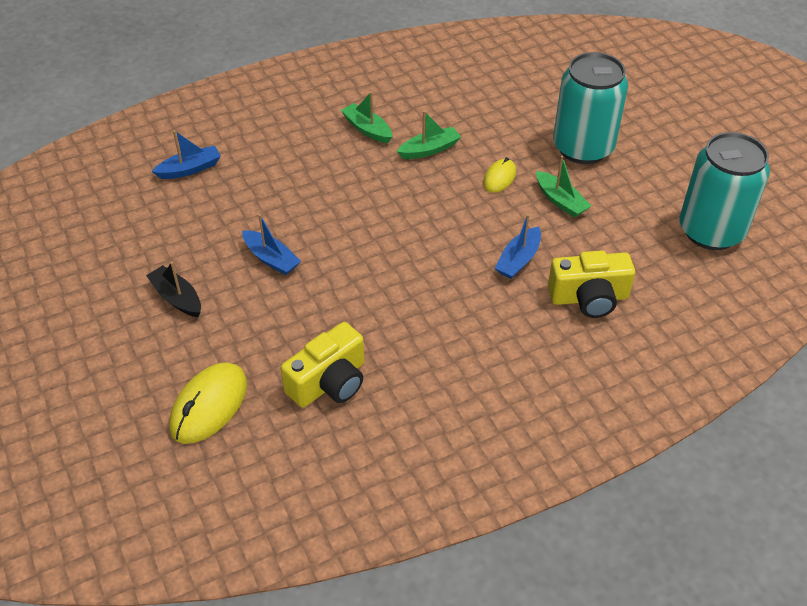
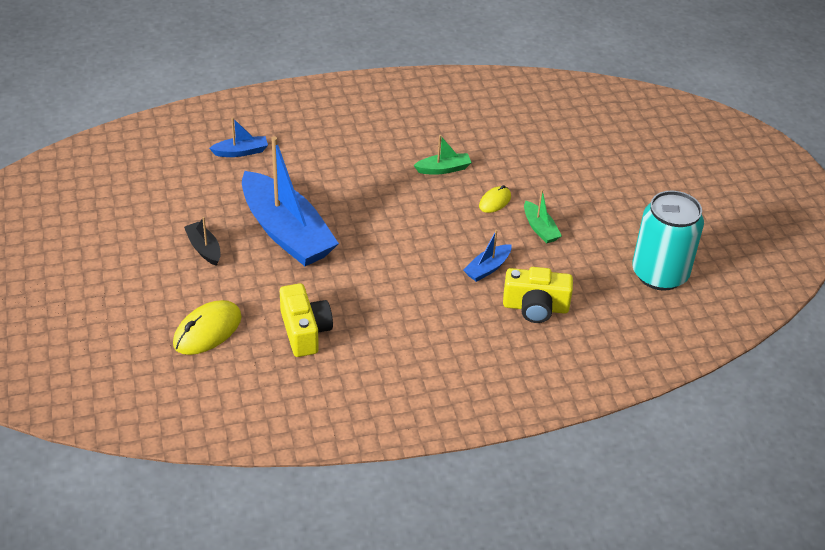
camera: 10 degrees right, 5 degrees down
blue boat [242,214,301,275] -> blue boat [242,136,339,266], size x2.35
yellow camera [281,322,364,408] -> yellow camera turned 75 degrees counterclockwise [280,283,333,357]
green boat [341,92,392,143] -> none
turquoise can [553,52,628,164] -> none

